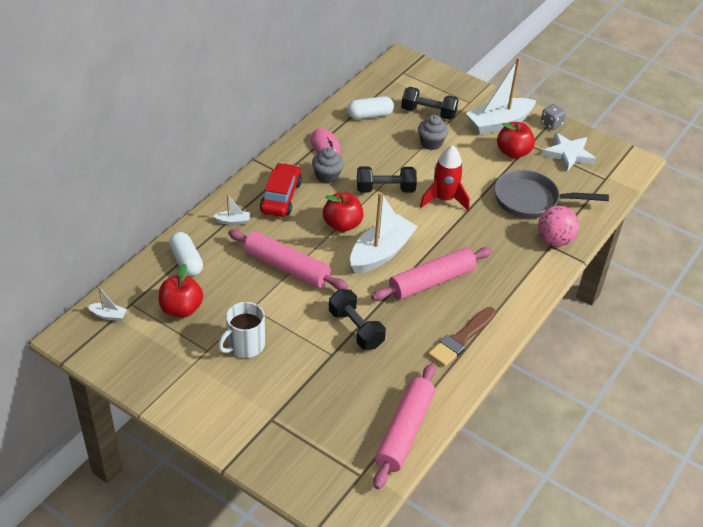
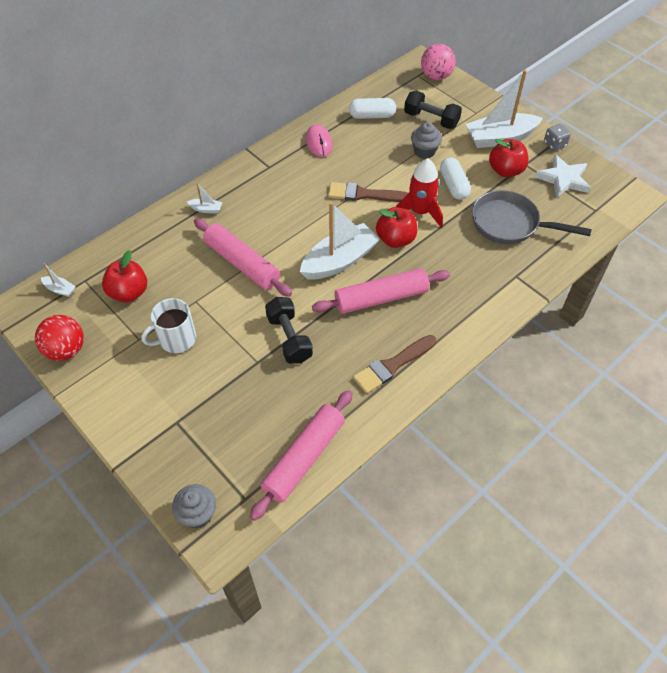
camera: 15 degrees right, 10 degrees up
white capsule [169,232,203,276] -> white capsule moved to [440,157,471,200]
red car [260,163,302,217] -> none
grey cupcake [312,147,344,184] -> grey cupcake moved to [172,484,216,528]
red apple [323,192,364,232] -> red apple moved to [376,207,417,248]
black dumbbell [357,167,417,193] -> brown brush [328,182,408,202]
pink ball [538,206,579,246] -> pink ball moved to [421,44,456,80]
none -> red ball [35,315,84,361]

